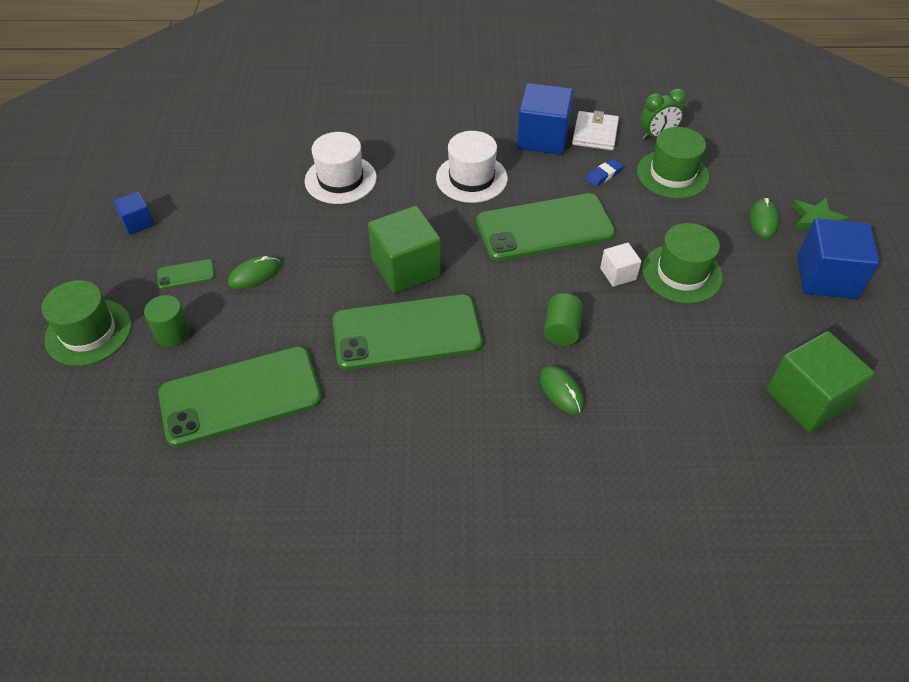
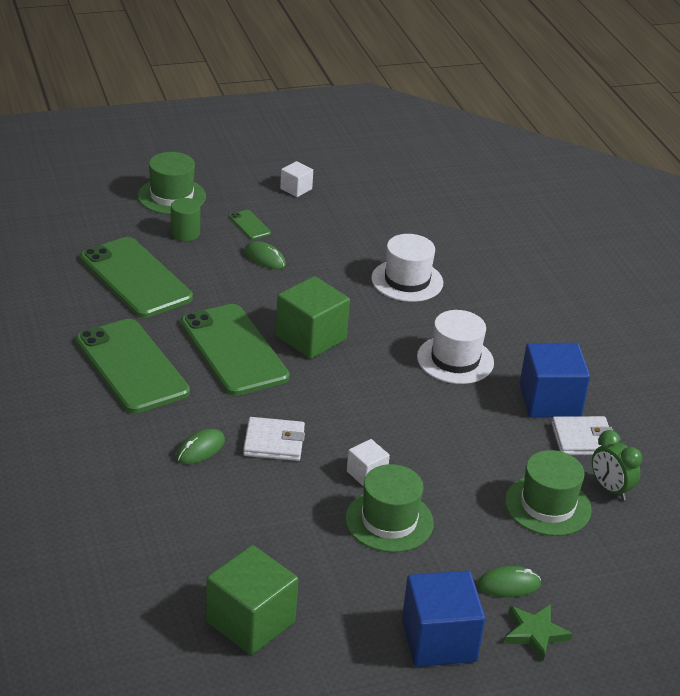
camera: 70 degrees right, 15 degrees down
blue cube [113,192,154,235] -> white cube [280,161,313,197]
green phone [476,193,616,261] -> green phone moved to [76,319,190,414]
green cylinder [544,293,583,346] -> white wallet [243,417,305,461]
blue eraser [586,159,623,186] -> none

